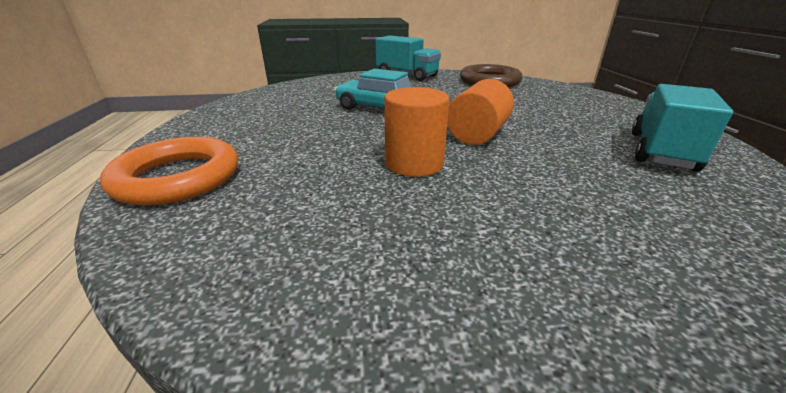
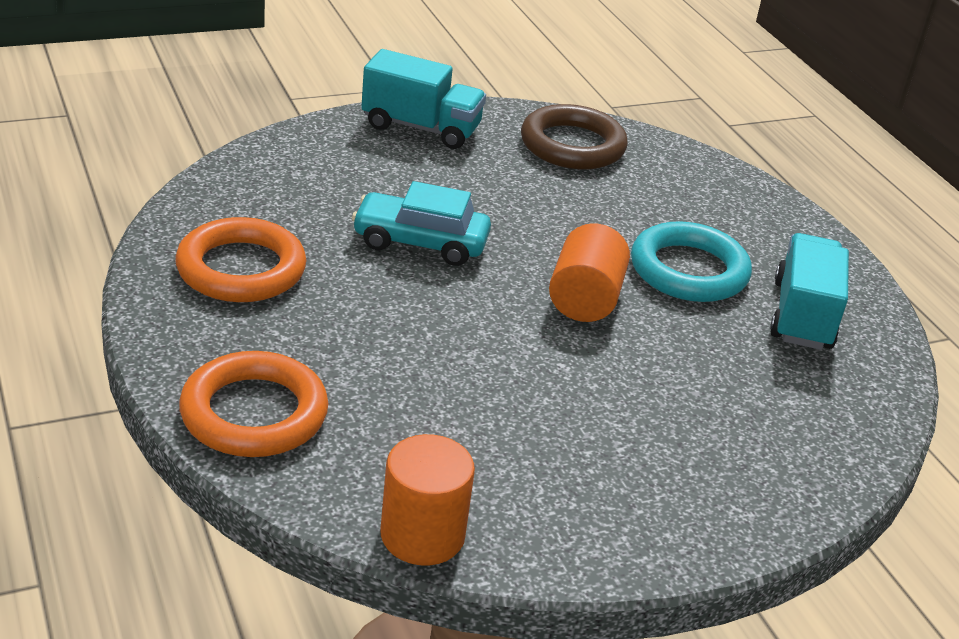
camera: 20 degrees left, 5 degrees up
orange cylinder [384,87,449,177] -> orange cylinder moved to [380,434,475,565]
none -> orange ring [175,217,306,302]
none -> turquoise ring [631,221,752,302]

